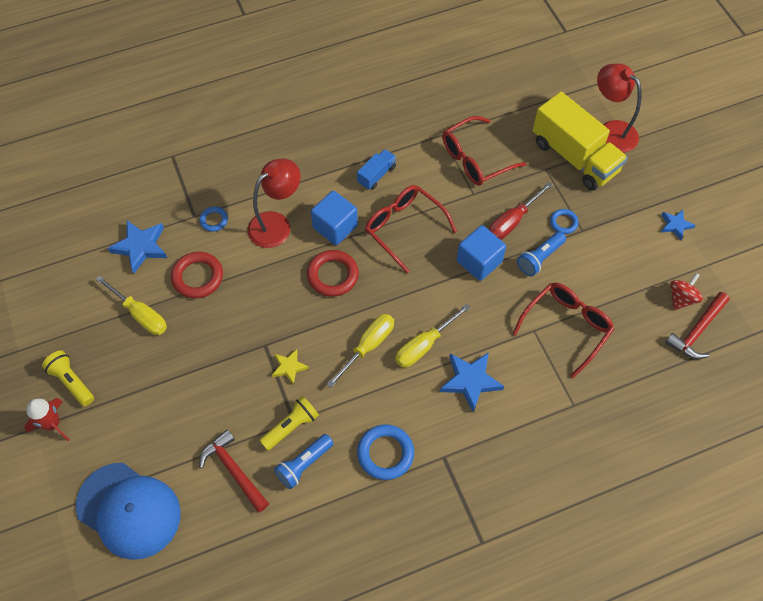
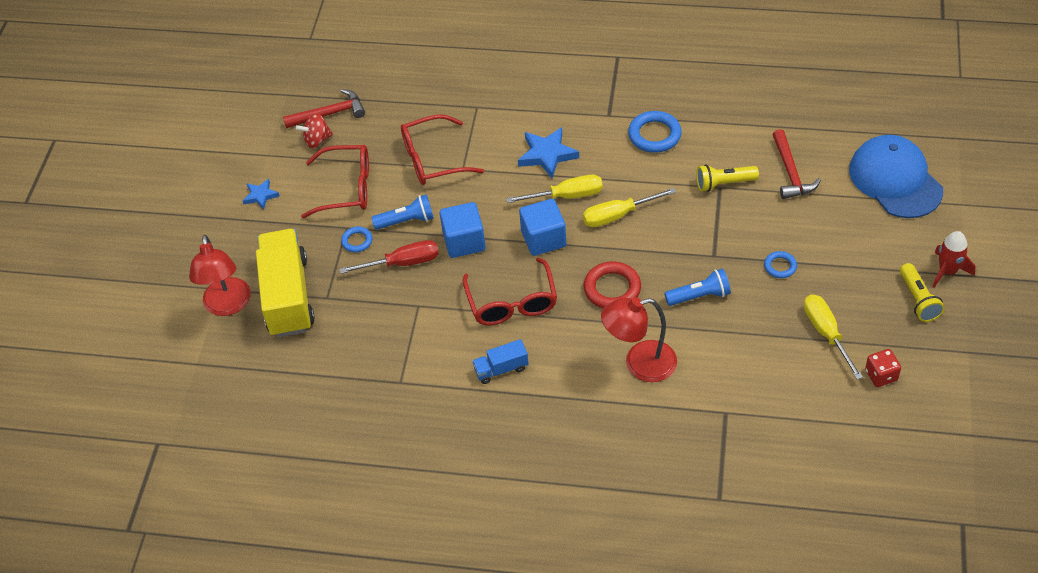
camera: 145 degrees left, 10 degrees down
blue star [108,220,167,274] -> none
red ring [171,252,223,298] -> none
blue ring [199,206,228,232] -> blue ring moved to [764,251,797,278]
yellow star [272,349,309,385] -> none
blue flashlight [274,434,334,489] -> blue flashlight moved to [664,268,731,306]
blue cube [311,191,358,245] -> blue cube moved to [519,199,566,256]
red glasses [442,116,527,186] -> red glasses moved to [301,145,369,218]
none -> red dice [865,349,901,387]

